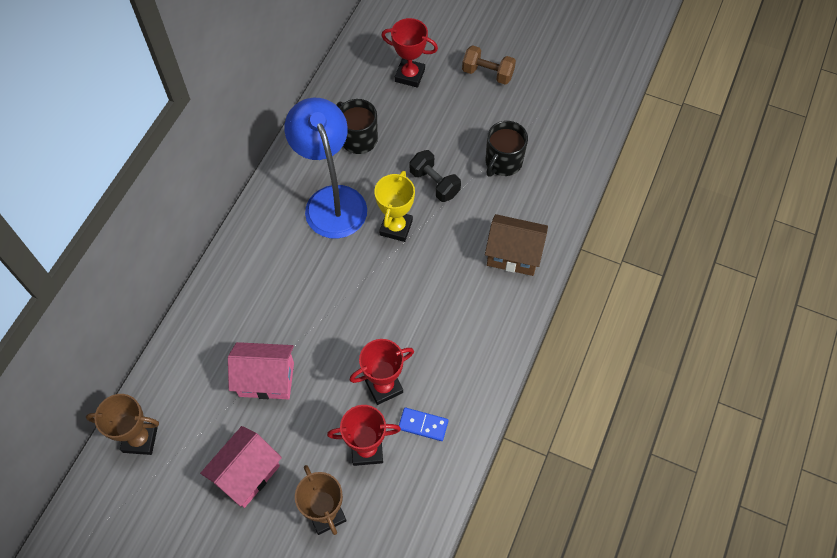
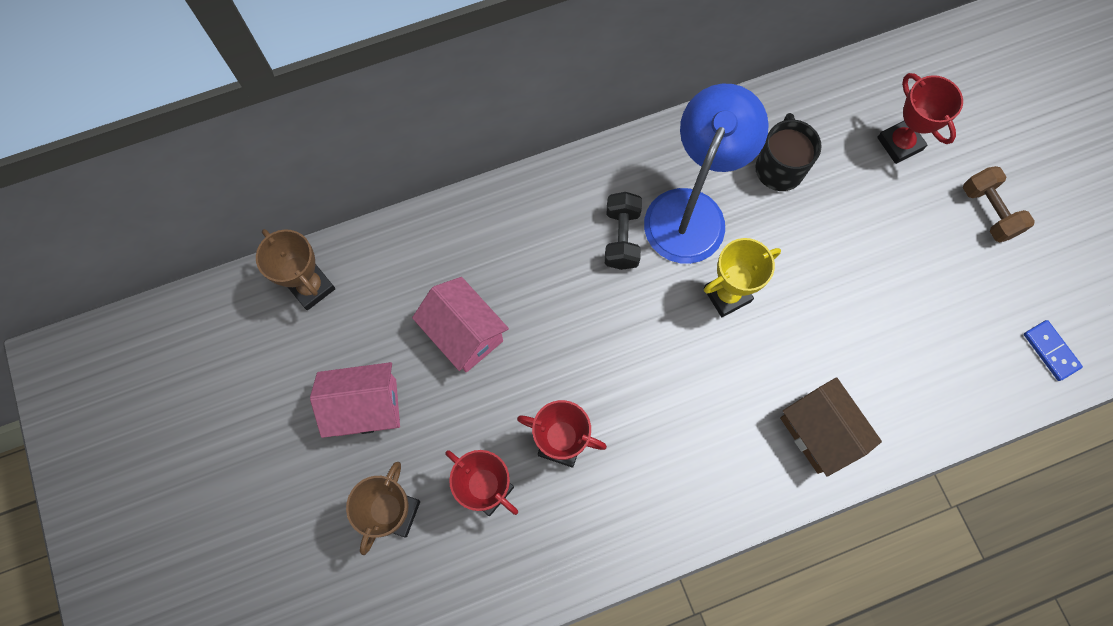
camera: 45 degrees right, 10 degrees up
blue domino [399,408,448,441] -> blue domino moved to [1024,320,1083,381]
black dumbbell [410,150,461,202] -> black dumbbell moved to [605,192,642,270]
black mug [486,121,528,177] -> none

